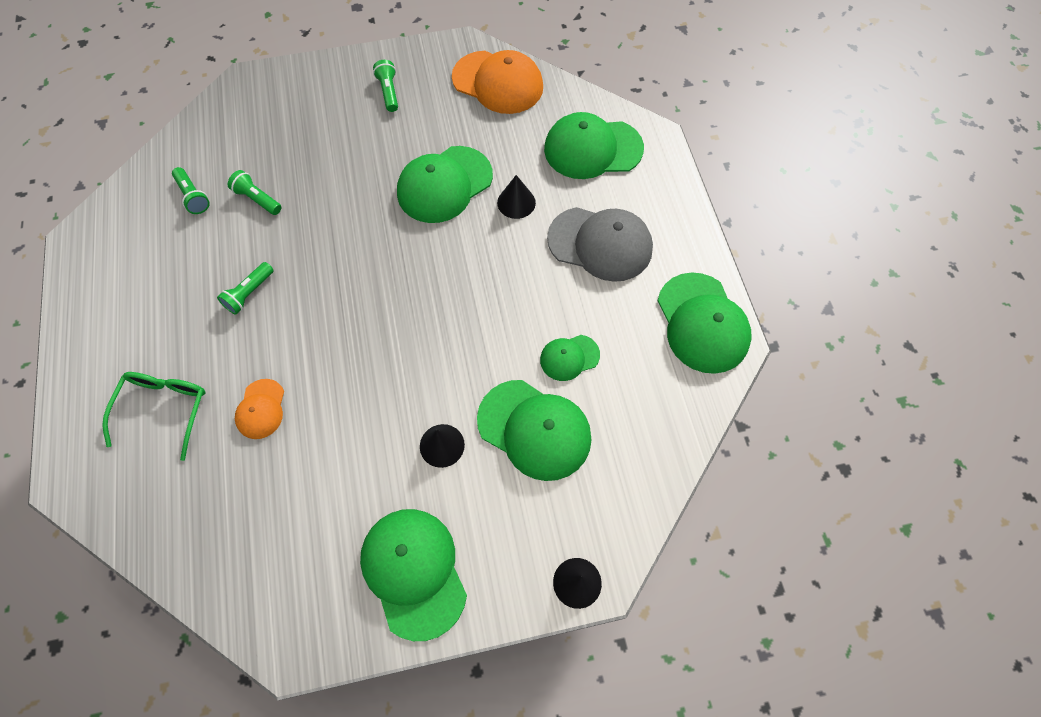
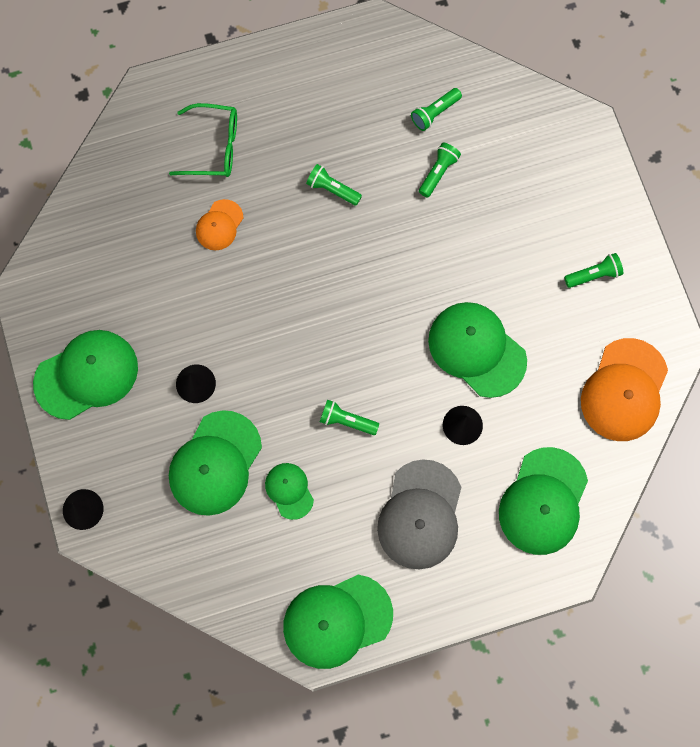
camera: 85 degrees right, 10 degrees up
orange cap [235,379,284,439] -> orange cap turned 60 degrees counterclockwise [196,199,243,250]
green cap [544,112,644,179] -> green cap turned 150 degrees counterclockwise [499,447,588,555]
none -> green flashlight [320,400,379,435]

